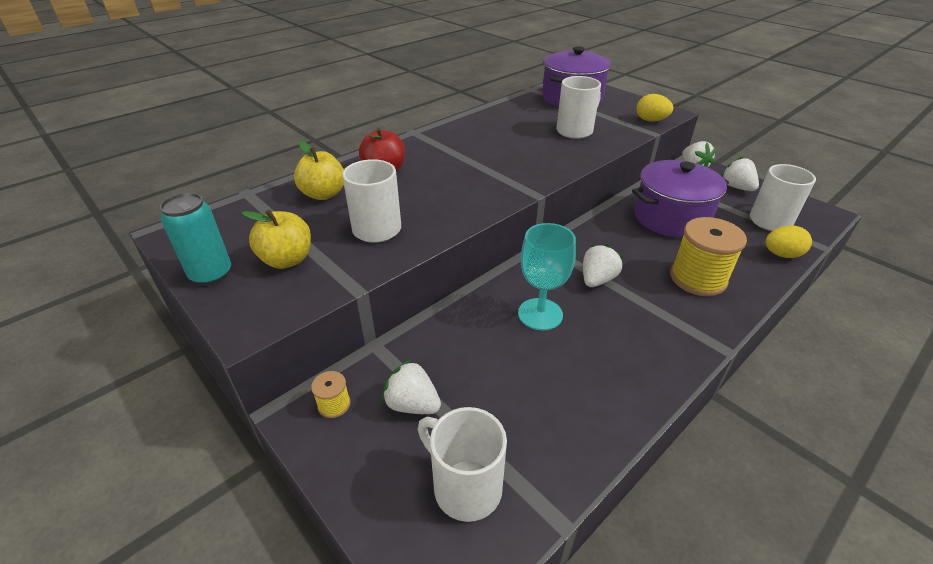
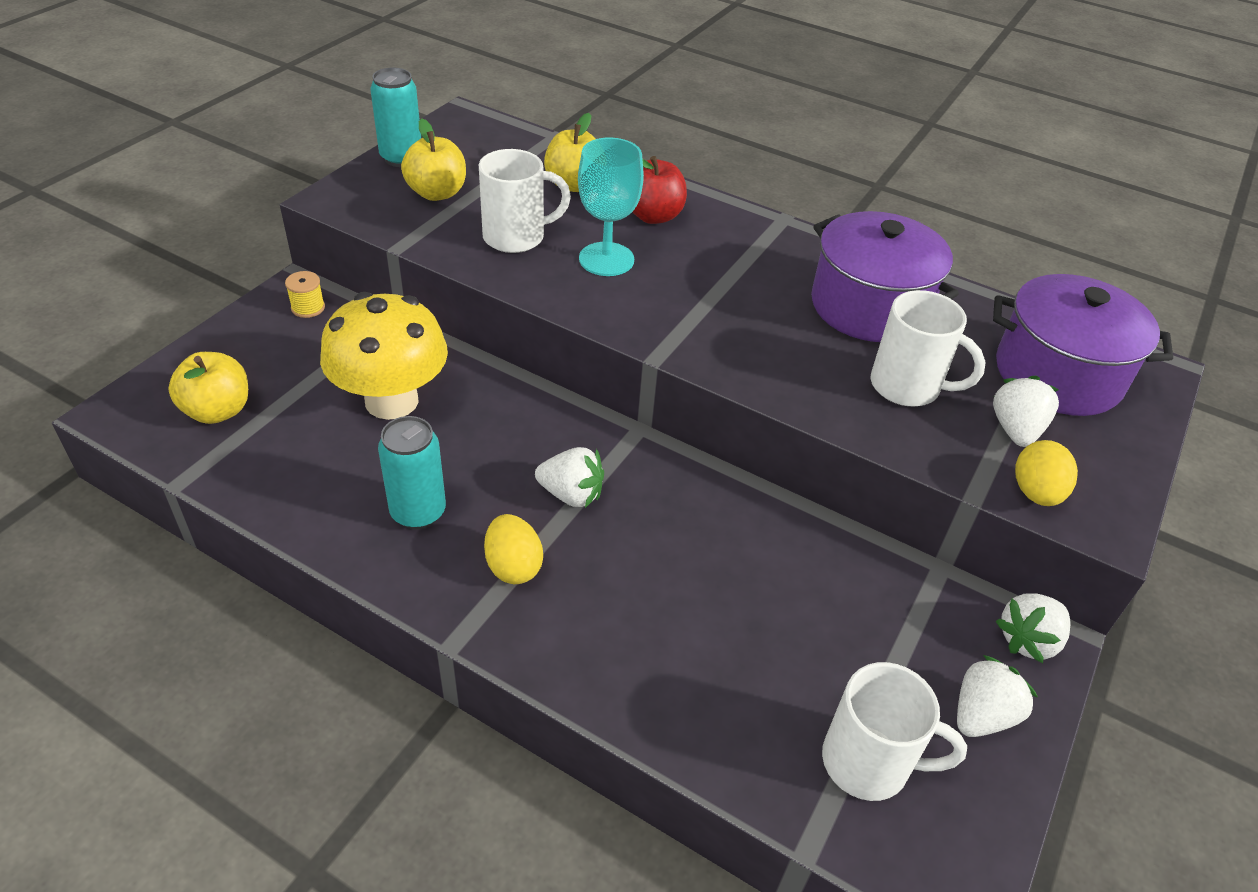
camera: 70 degrees right, 5 degrees up
white strawberry [382,360,441,414] -> white strawberry moved to [993,376,1059,447]
white mug [418,407,507,522] -> yellow apple [168,352,248,424]
turquoise goblet [518,223,576,331] -> turquoise goblet moved to [578,138,644,276]
purple pot [632,160,729,238] -> purple pot moved to [811,211,959,342]
yellow spool [670,217,747,296] -> none
yellow egg [765,225,812,258] -> yellow egg moved to [484,514,543,584]
none -> yellow mushroom [320,292,448,420]
none -> turquoise can [378,416,446,529]

